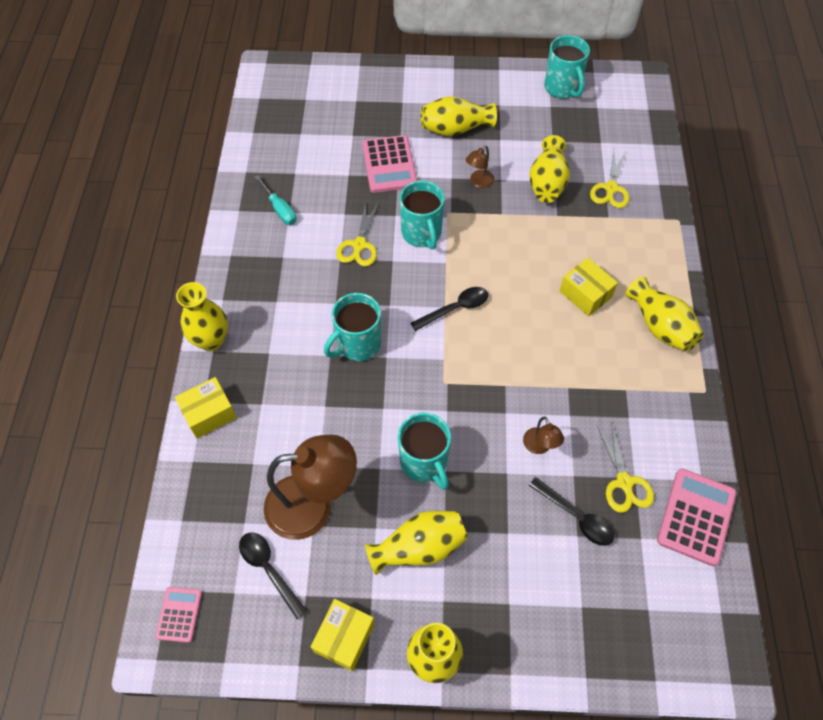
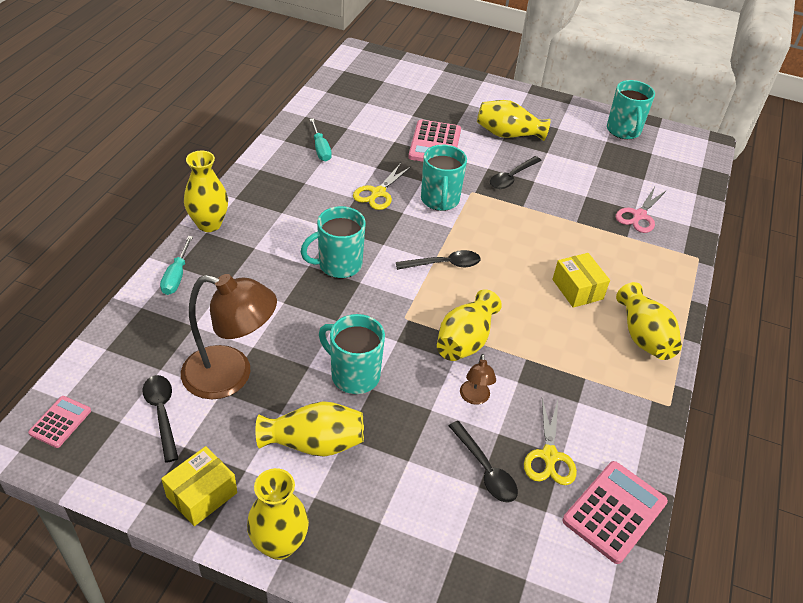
camera: 15 degrees right, 15 degrees down
yellow box [175,377,237,439] -> turquoise screwdriver [160,236,193,295]
turquoise mug [398,413,451,490] -> turquoise mug turned 135 degrees clockwise [319,314,385,394]
brown lamp [466,145,494,188] -> black spoon [490,156,542,189]
yellow vase [529,135,570,203] -> yellow vase moved to [437,289,502,361]
yellow scissors [590,150,629,208] -> pink scissors [616,187,667,233]

